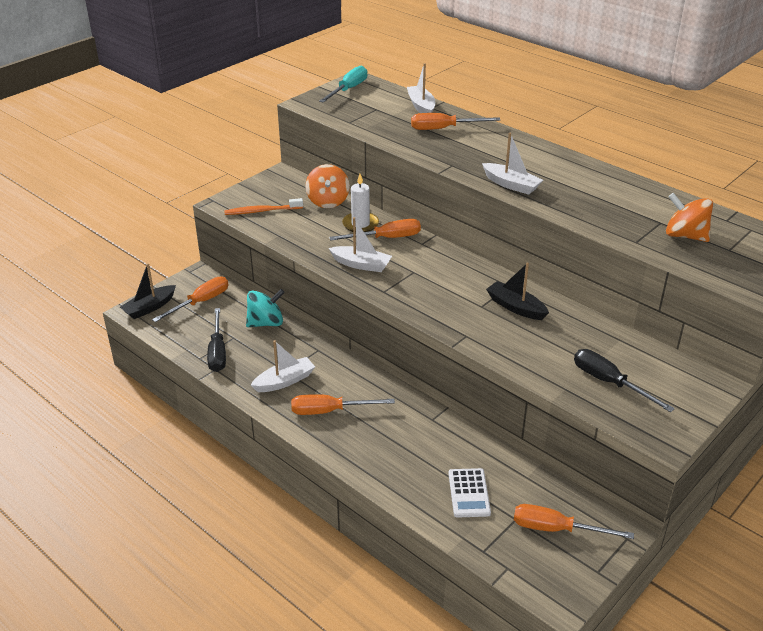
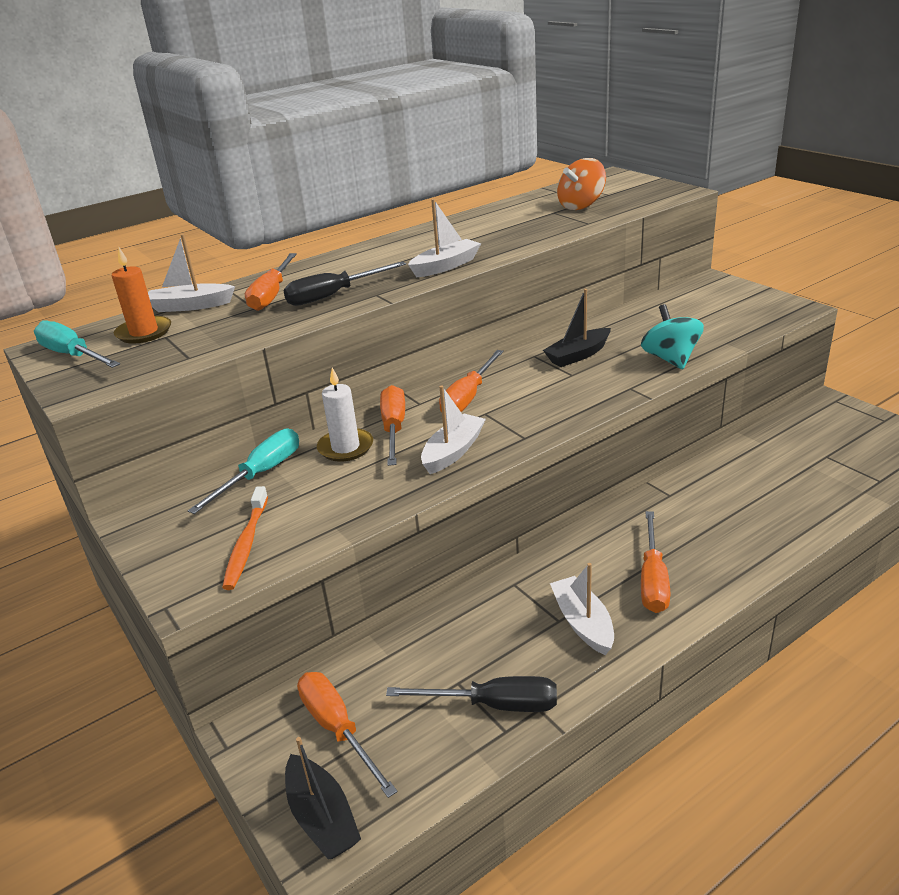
camera: 75 degrees left, 5 degrees down
turquoise spinning top [246,289,285,327] -> turquoise spinning top moved to [641,304,704,369]
orange spinning top [305,164,350,208] -> turquoise screwdriver [188,429,299,514]
white calculator [448,468,491,518] -> none
orange screwdriver [514,504,634,539] -> orange screwdriver moved to [439,350,504,412]
black screwdriver [574,349,675,412] -> black screwdriver moved to [284,261,406,306]
none -> orange candle [112,246,171,344]

